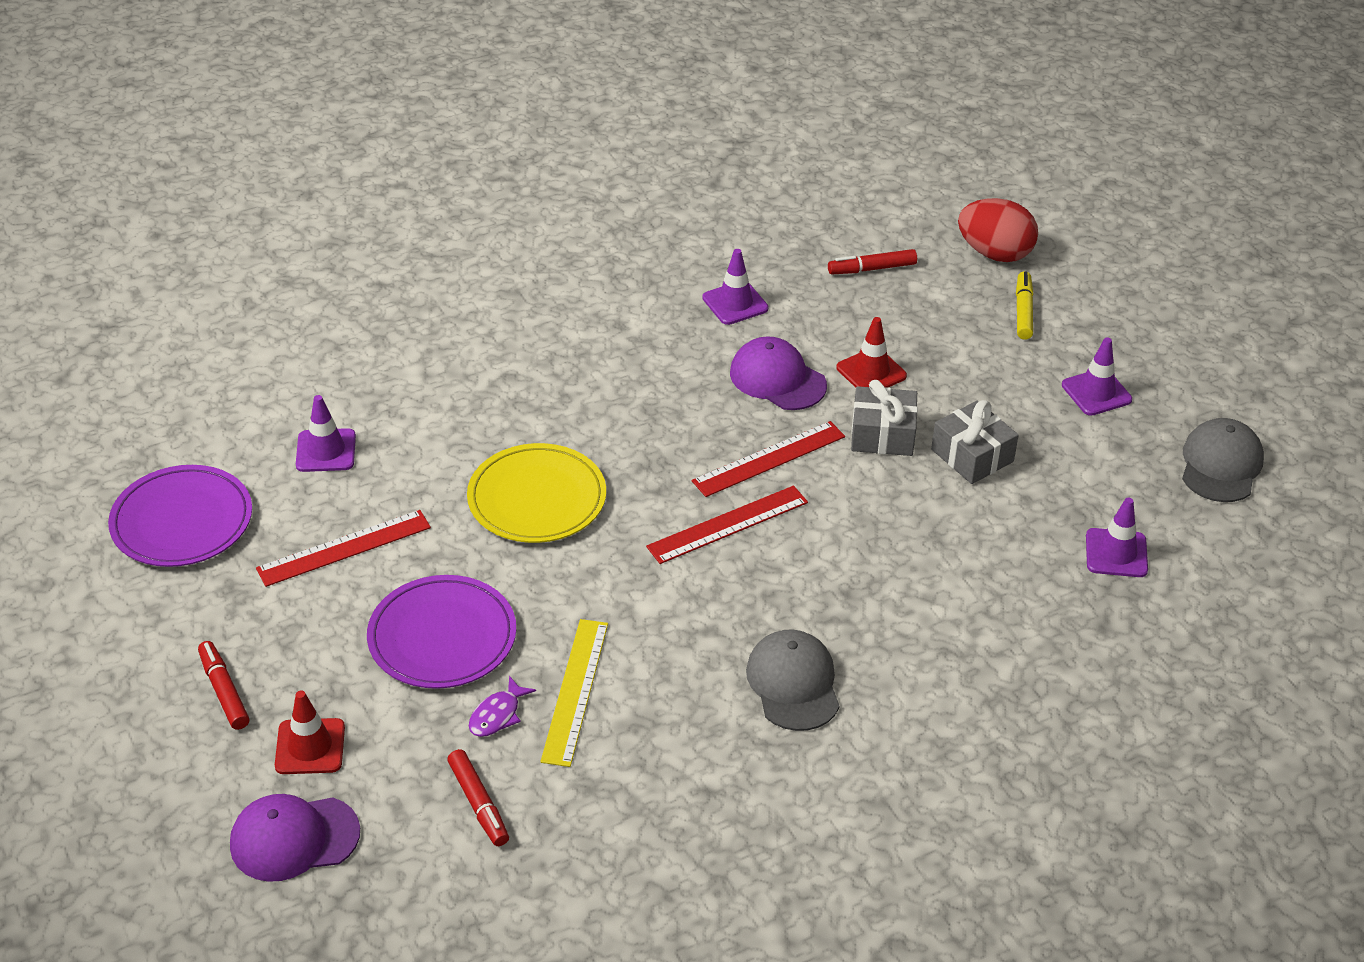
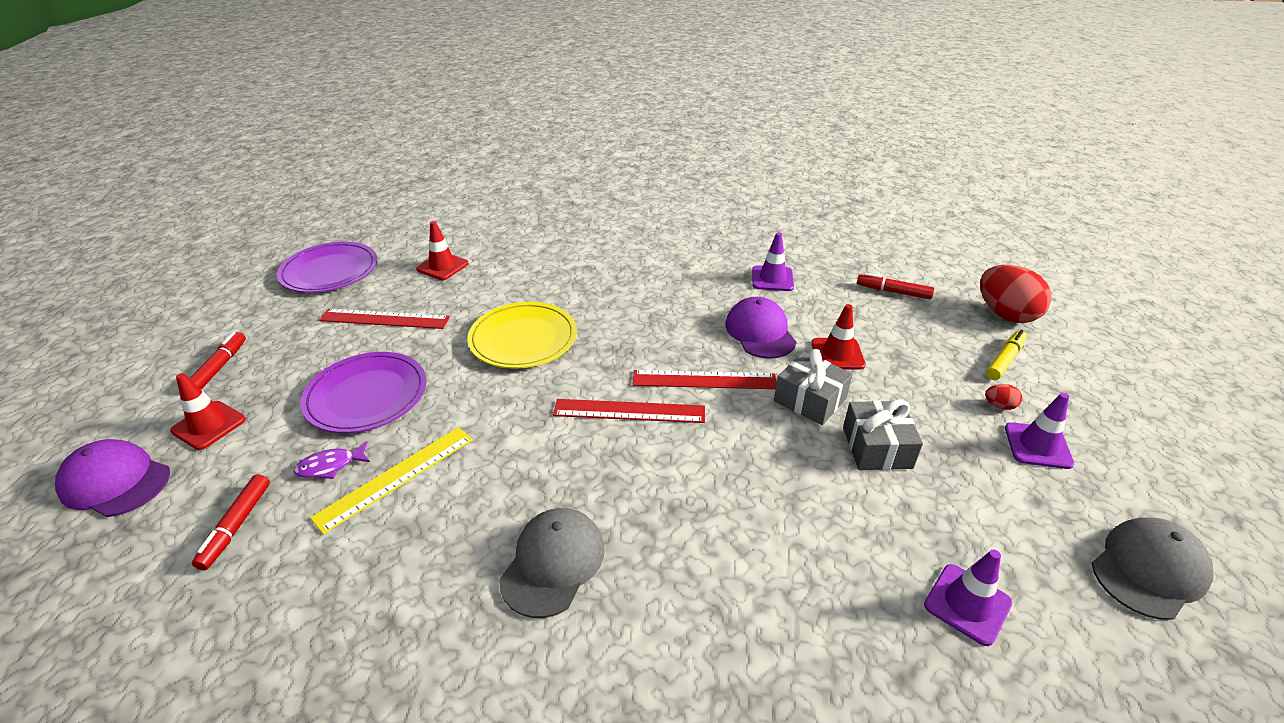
camera: 35 degrees right, 5 degrees down
purple traffic cone [296,395,356,472] -> red traffic cone [416,221,469,280]
none -> red egg [985,384,1022,410]

